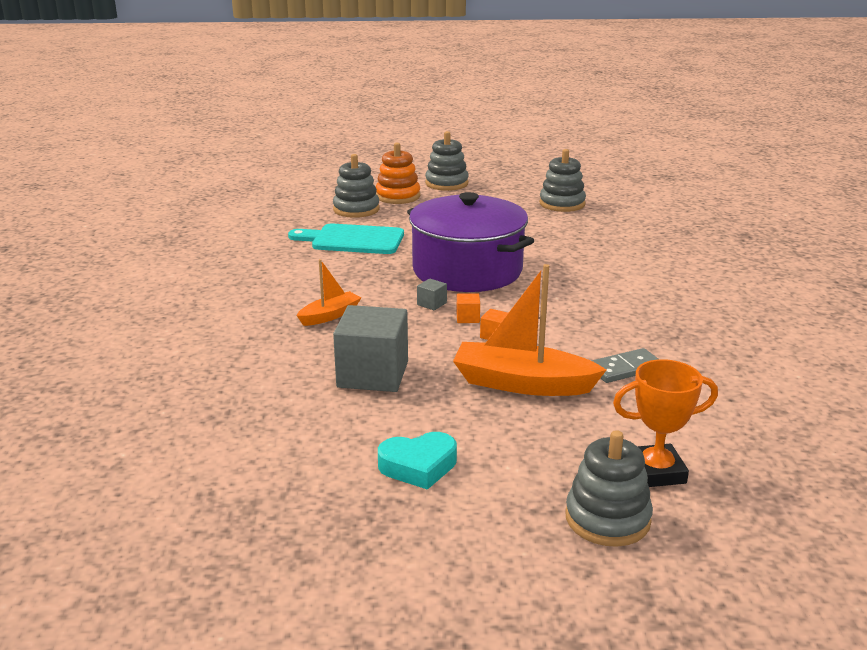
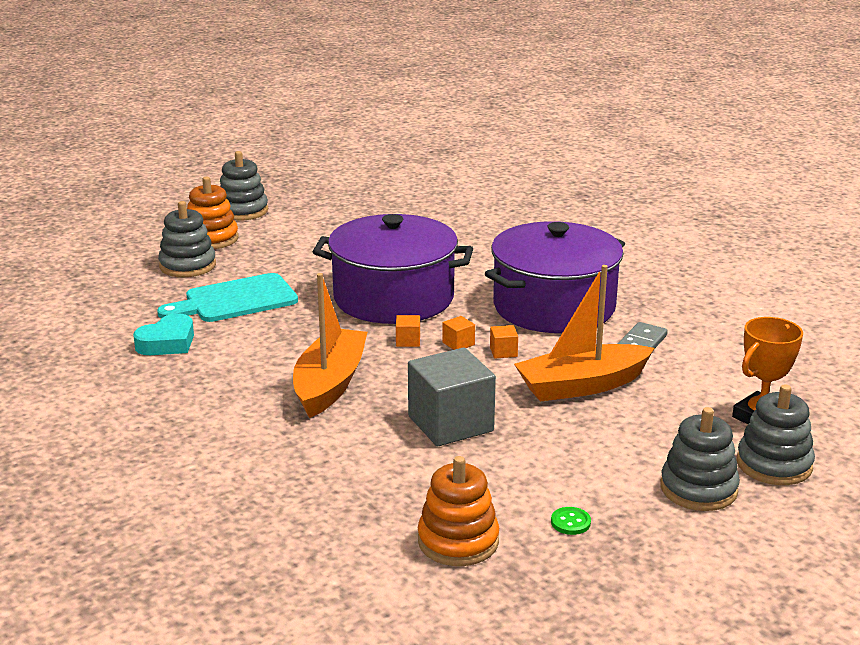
camera: 35 degrees left, 0 degrees up
orange boat [297,259,361,326] -> orange boat [293,273,368,418], size x1.81
turquoise heart [378,432,457,490] -> turquoise heart moved to [133,313,194,355]
grey cube [417,278,447,311] -> orange cube [396,315,420,347]
grey stacking toy [539,149,586,212] -> grey stacking toy moved to [660,407,740,511]
none -> orange stacking toy [418,456,499,566]
none -> purple pot [485,221,625,333]
none -> green button [551,507,591,535]

